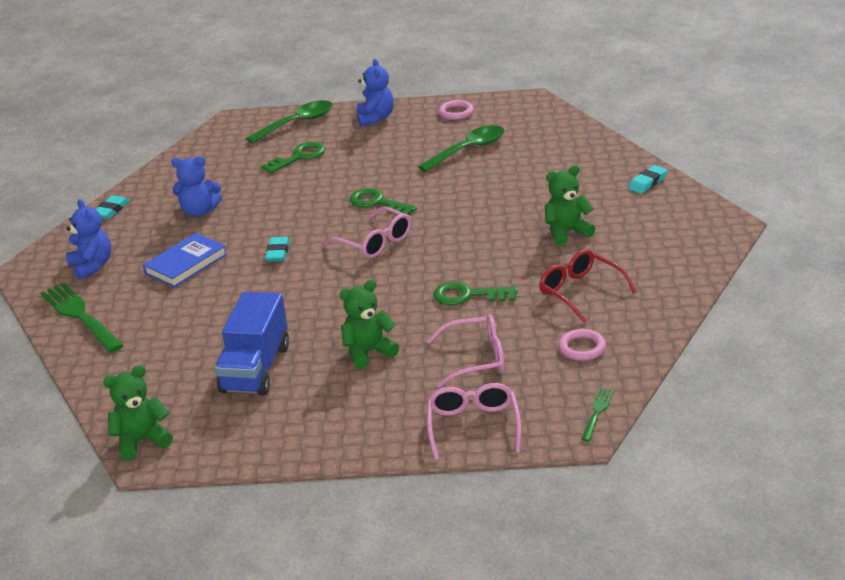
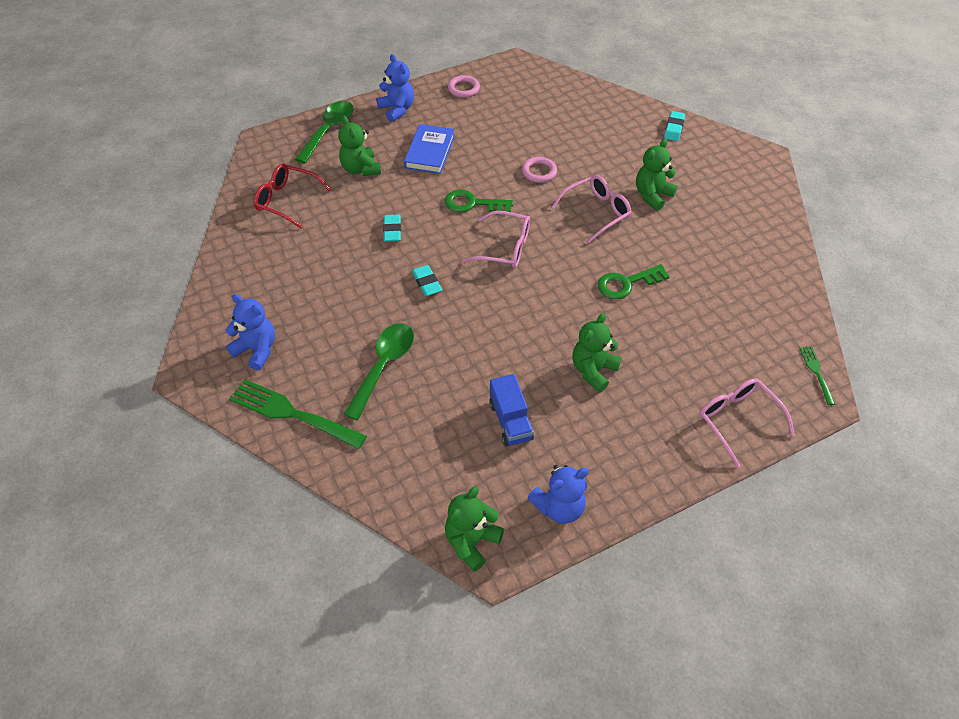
camera: 30 degrees left, 20 degrees up
turquoise eraser [96,195,130,219] -> turquoise eraser moved to [383,215,401,242]
blue book [143,233,227,288] -> blue book moved to [404,124,455,174]
blue teddy bear [171,156,222,217] -> blue teddy bear moved to [528,465,589,524]
blue truck [215,292,289,396] -> blue truck [489,374,534,446], size x0.64
green key [261,142,325,174] -> green teddy bear [338,116,381,176]
green spoon [418,125,504,172] -> green spoon moved to [343,323,414,420]
pink glasses [427,314,505,388] -> pink glasses moved to [552,175,631,243]
red glasses [539,249,637,323] -> red glasses moved to [254,164,331,228]
pink ring [558,329,606,361] -> pink ring moved to [522,157,557,183]

